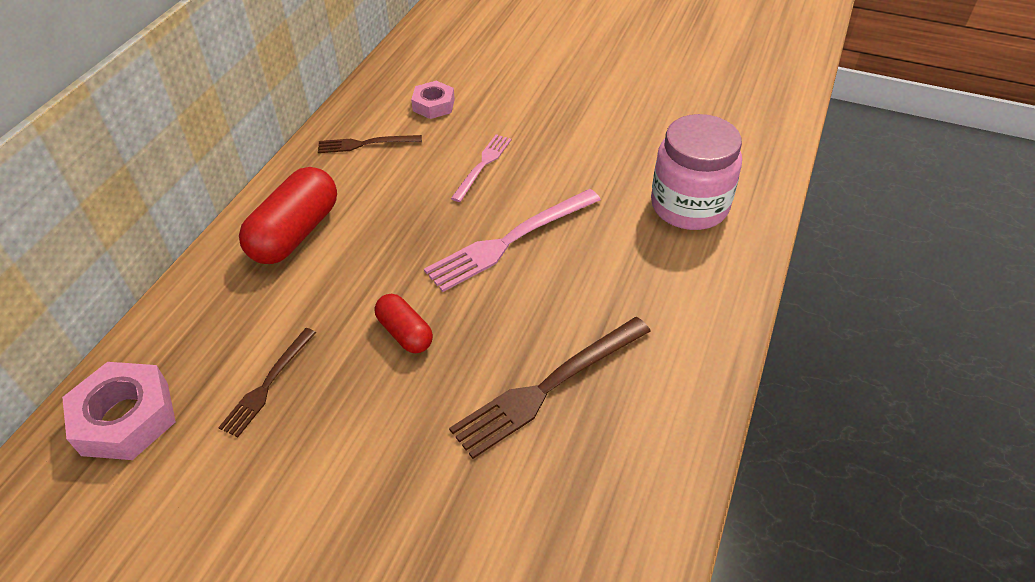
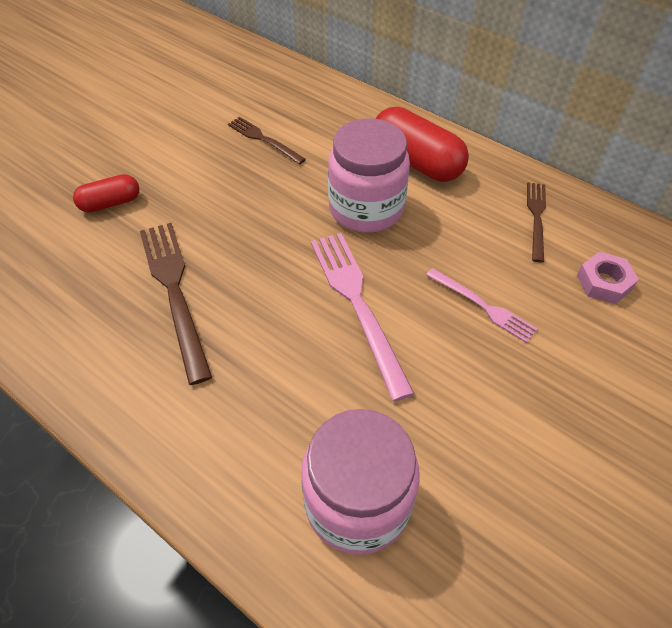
camera: 105 degrees right, 5 degrees up
pink nut [62,362,176,460] -> none
red capsule [375,294,433,353] -> red capsule moved to [73,174,139,213]
none -> pink jar [328,118,410,232]

